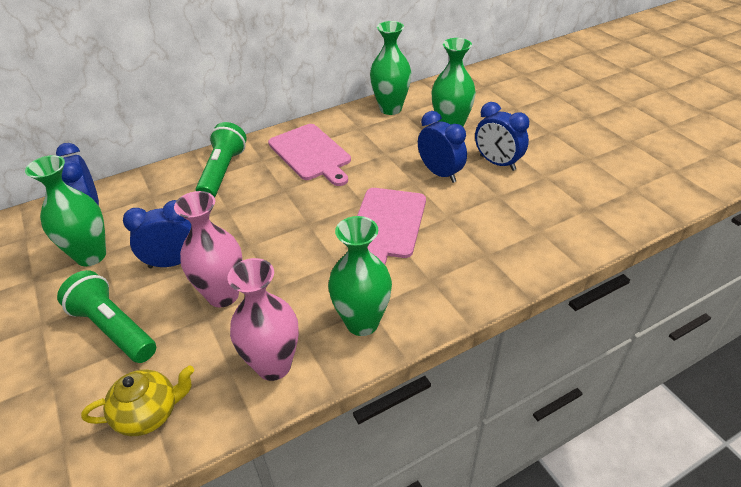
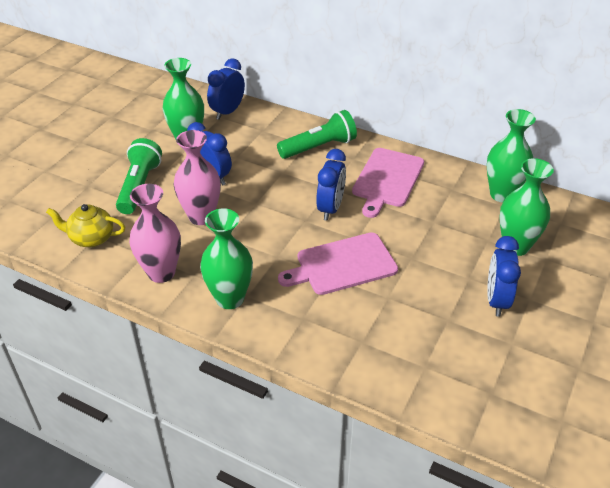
camera: 55 degrees right, 0 degrees up
yellow teapot [81,366,194,436] -> yellow teapot turned 150 degrees clockwise [46,204,125,247]
blue clock [418,111,467,183] -> blue clock moved to [316,149,346,221]

